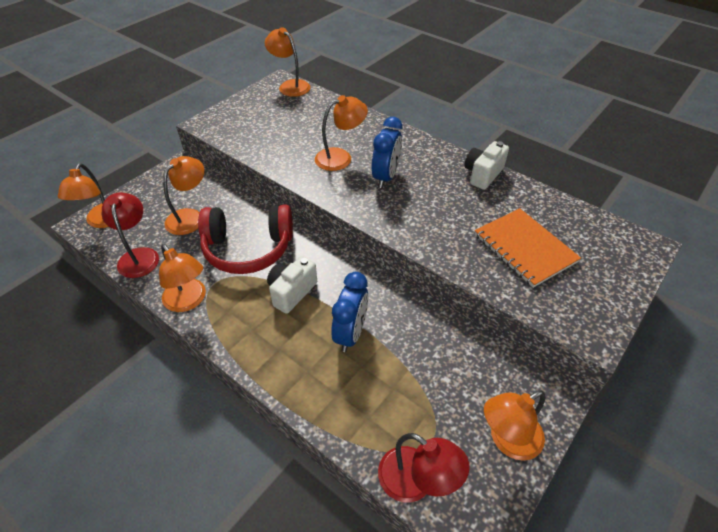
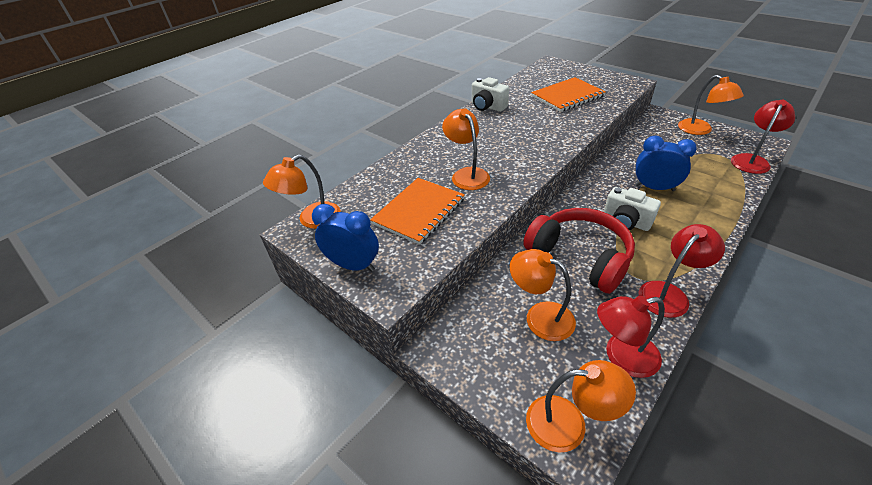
camera: 85 degrees left, 5 degrees down
orange lamp [159,244,206,312] -> red lamp [638,224,725,318]
red headphones [198,204,293,274] -> red headphones turned 45 degrees counterclockwise [523,208,635,294]
blue clock [372,117,402,188] -> blue clock moved to [312,204,379,272]
none -> orange notebook [370,178,465,245]

